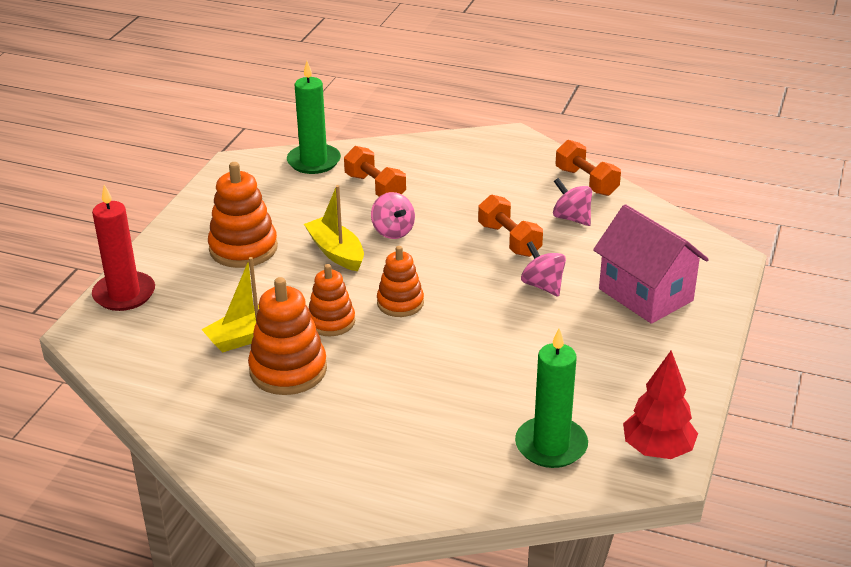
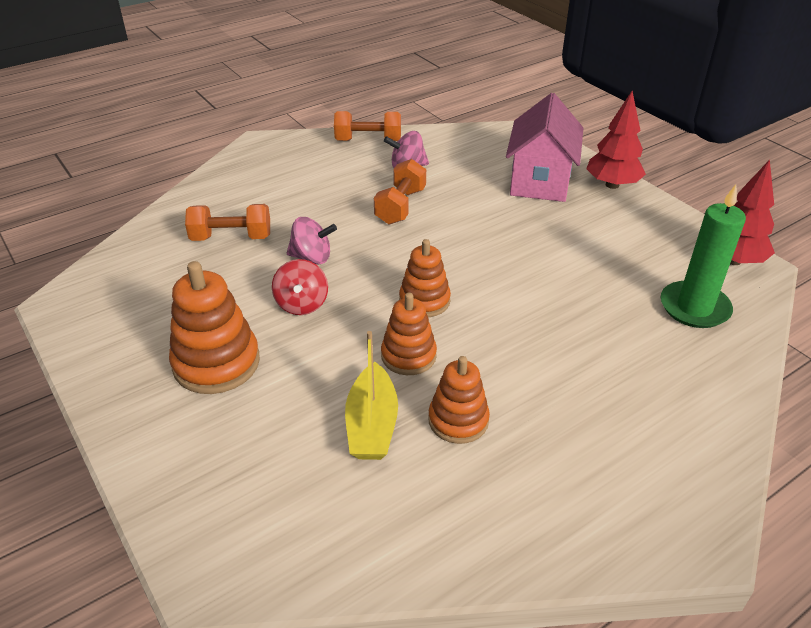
camera: 55 degrees left, 5 degrees up
red candle [92,185,155,311] -> none
orange stacking toy [248,277,327,395] -> orange stacking toy [428,356,490,444], size x0.65
green candle [287,61,341,174] -> none
yellow boat [304,185,364,271] -> red spinning top [272,259,328,315]
orange dumbbell [478,195,543,257] -> orange dumbbell turned 75 degrees counterclockwise [374,159,426,225]
pink spinning top [521,241,566,297] -> none
pink house [593,204,709,324] -> pink house turned 75 degrees counterclockwise [506,93,583,202]
none -> red tree [586,91,646,189]

